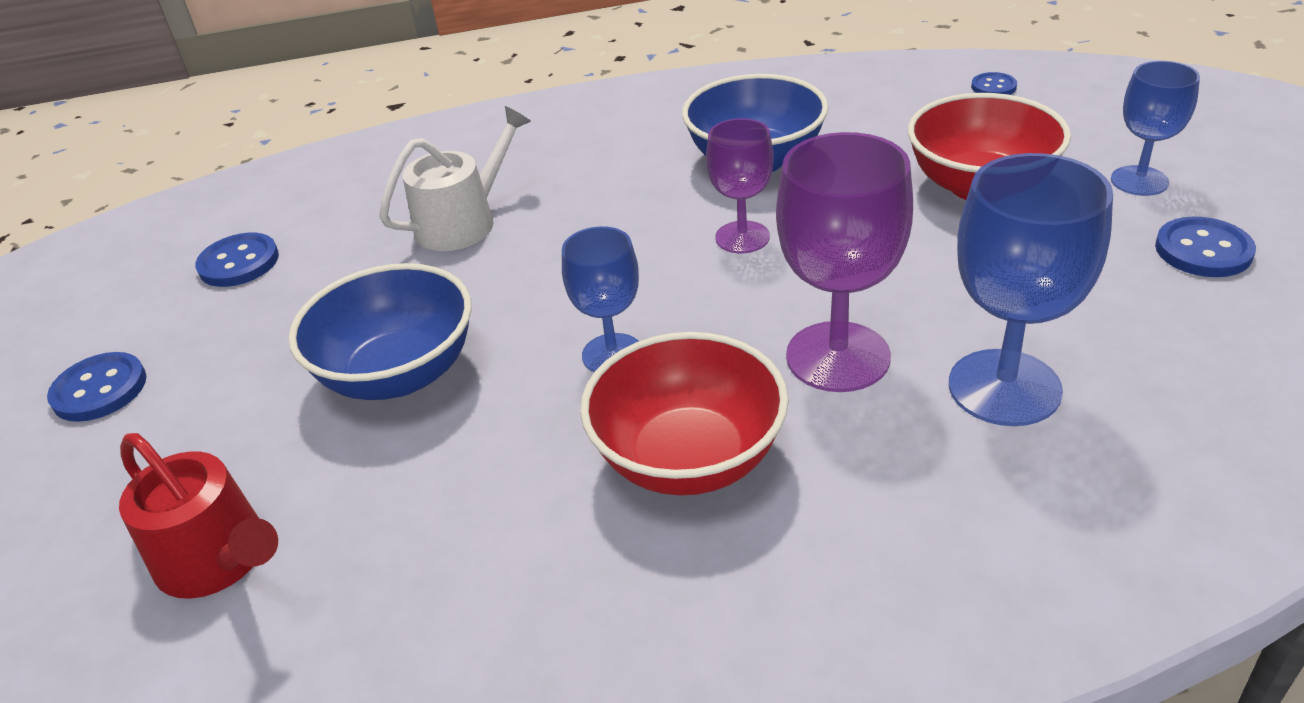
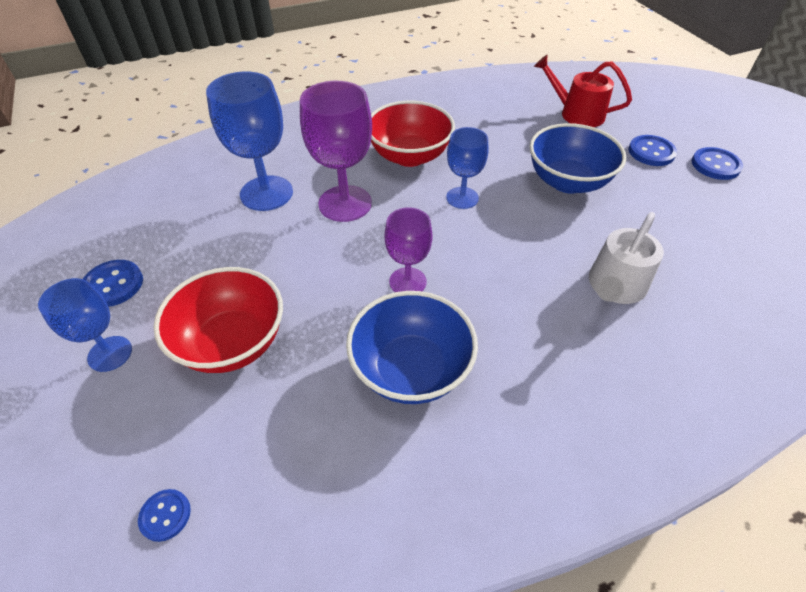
camera: 165 degrees right, 10 degrees up
blue button [195,233,279,287] -> blue button moved to [629,135,677,166]

